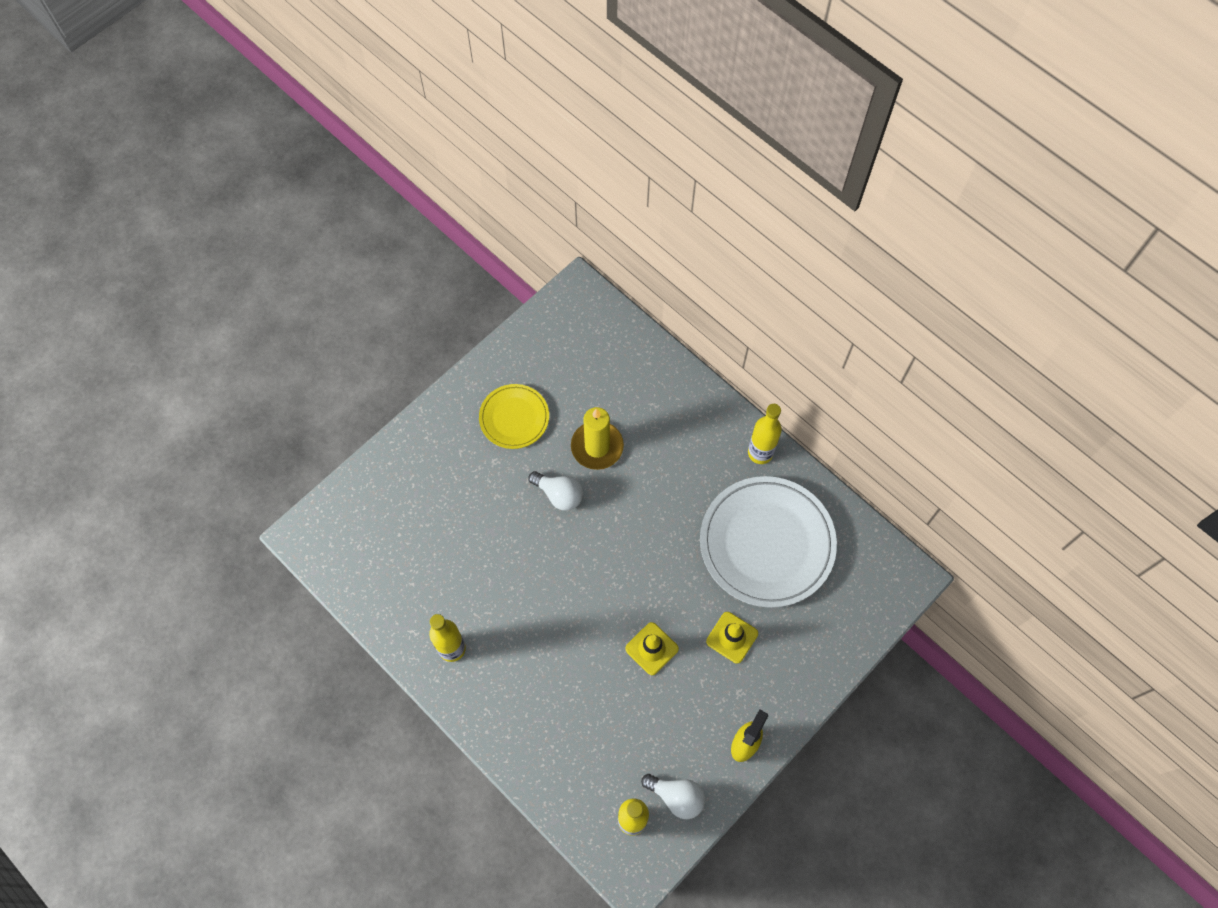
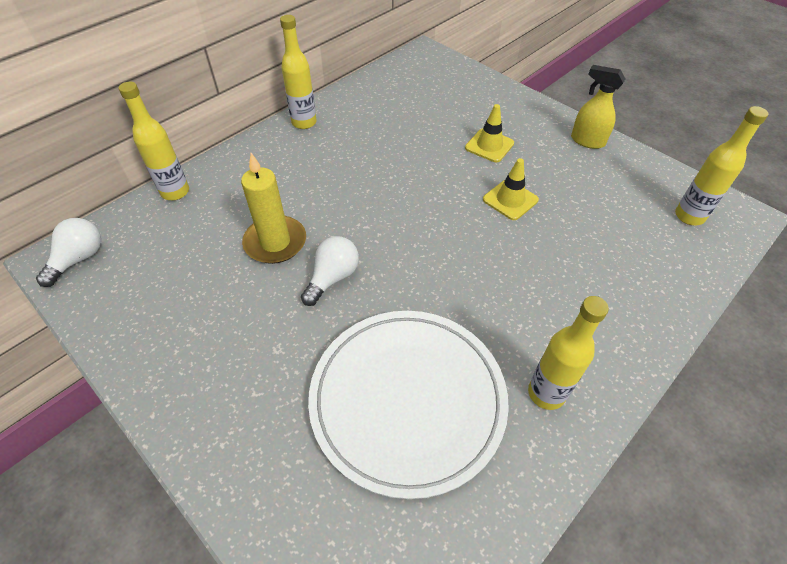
camera: 90 degrees left, 15 degrees down
yellow plate [479,384,549,449] -> none
white light bulb [641,774,705,819] -> white light bulb moved to [36,218,101,287]
white plate [700,476,837,608] -> white plate moved to [308,311,509,499]
none -> yellow bottle [118,82,189,200]

